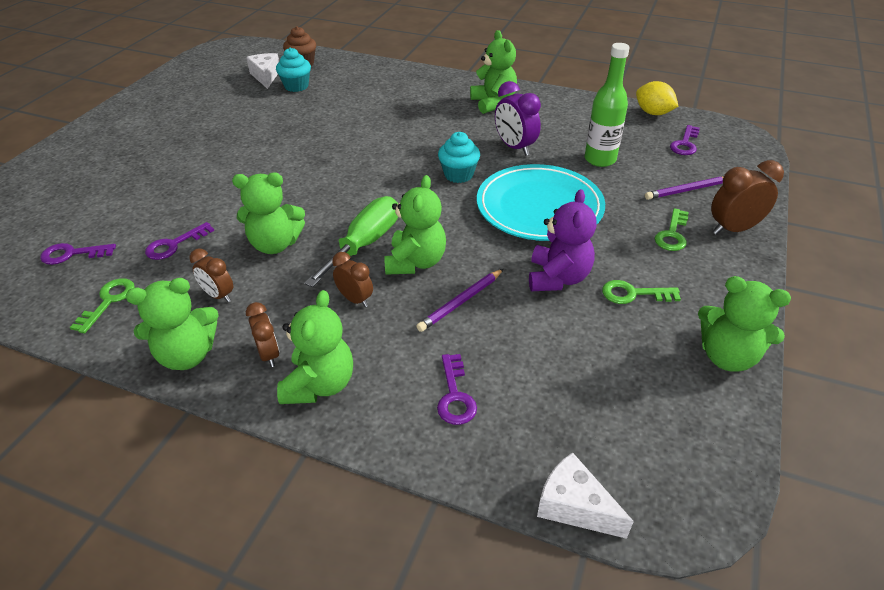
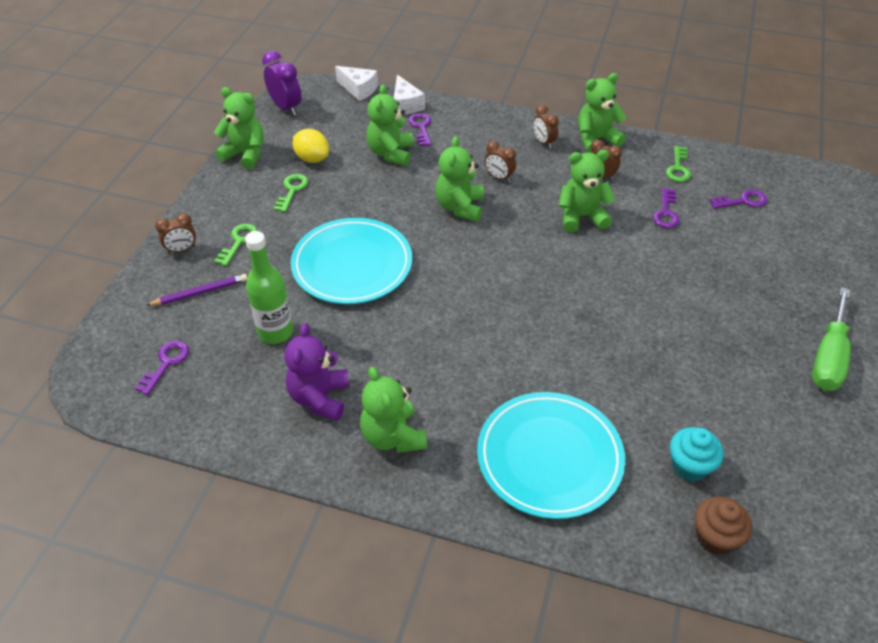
camera: 175 degrees right, 5 degrees up
purple key [145,222,214,260] -> purple key turned 150 degrees clockwise [653,188,680,228]
white cheese [246,53,279,89] -> white cheese moved to [394,75,425,115]
green teddy bear [277,290,353,404] -> green teddy bear moved to [366,84,413,166]
green screwdriver [304,196,398,287] -> green screwdriver moved to [812,287,851,391]
purple pencil [416,269,503,332] -> none
turquoise cupcake [438,132,480,183] -> none
purple clock [495,81,541,156] -> purple clock moved to [262,51,302,116]
purple teddy bear [529,189,597,291] -> purple teddy bear moved to [285,323,349,421]
green key [602,280,681,304] -> green key turned 75 degrees counterclockwise [274,174,309,212]
yellow lemon [636,81,679,115] -> yellow lemon moved to [293,129,329,163]
brown clock [711,160,784,235] -> brown clock [155,213,196,254], size x0.64
none -> turquoise plate [477,392,625,519]

